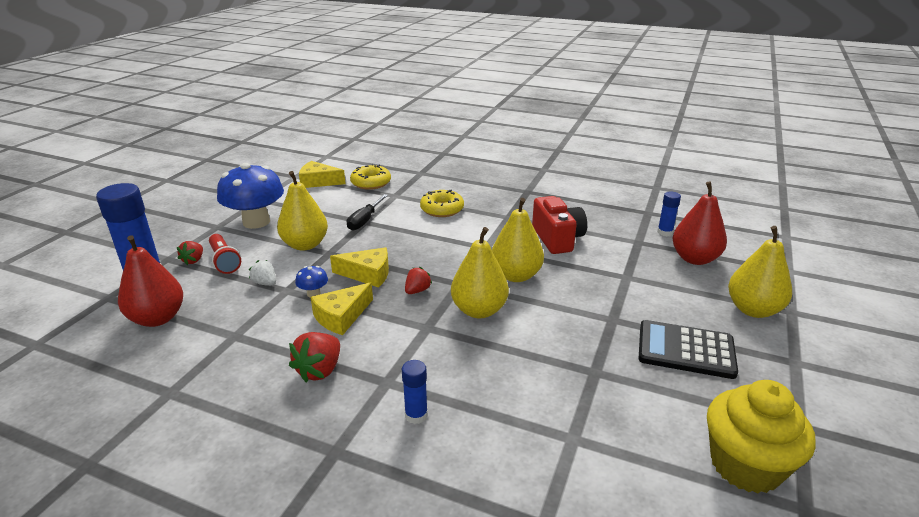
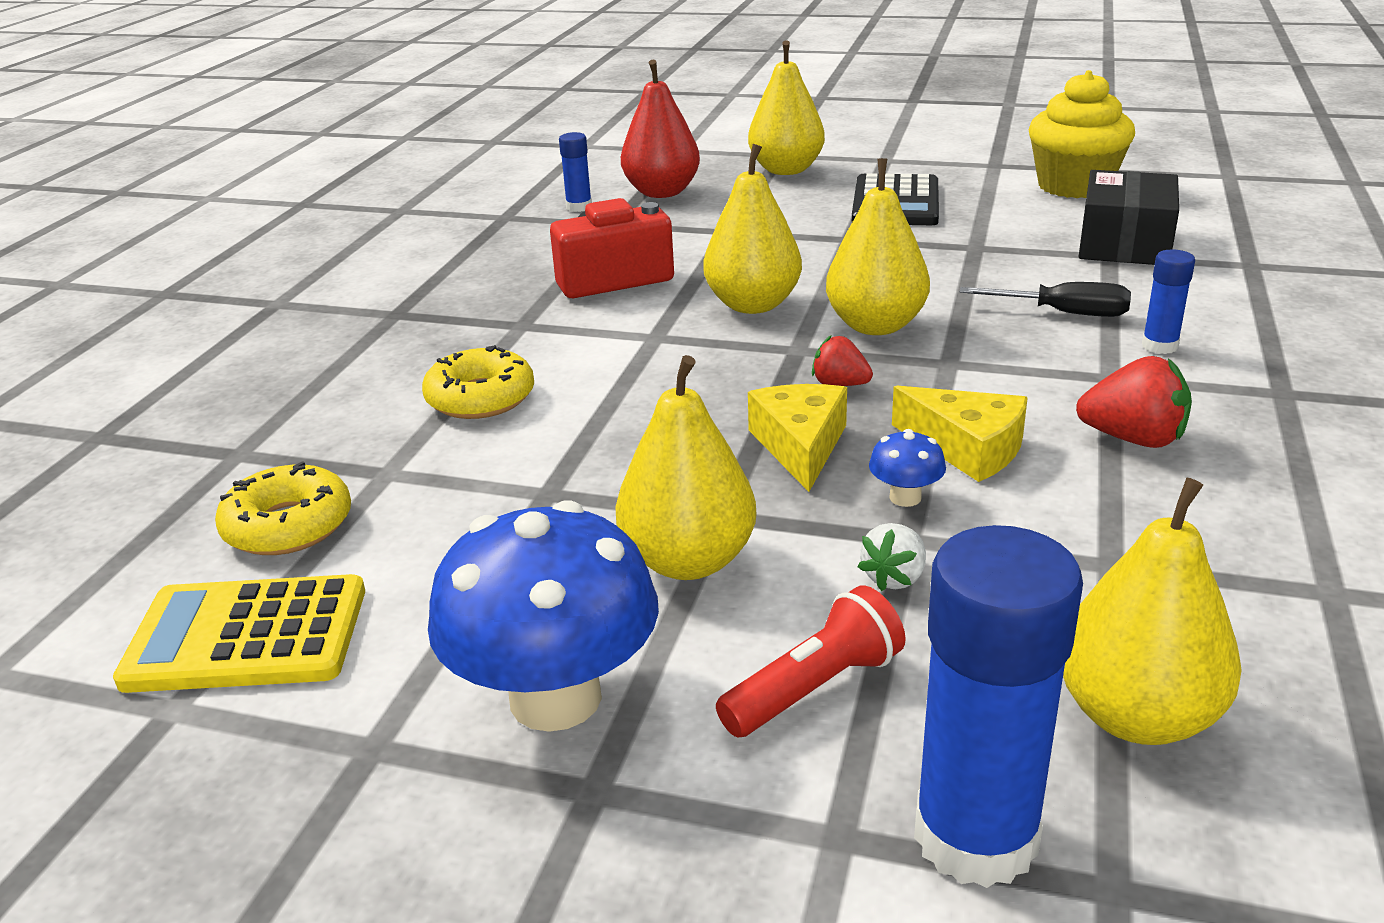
camera: 95 degrees left, 0 degrees up
red pear [118,235,183,327] -> yellow pear [1063,478,1242,745]
red strawberry [177,241,203,265] -> none
yellow cheese [299,161,346,188] -> yellow calculator [113,574,365,693]
black screwdriver [347,194,388,231] -> black screwdriver moved to [960,282,1131,317]
none -> black box [1078,170,1179,265]

